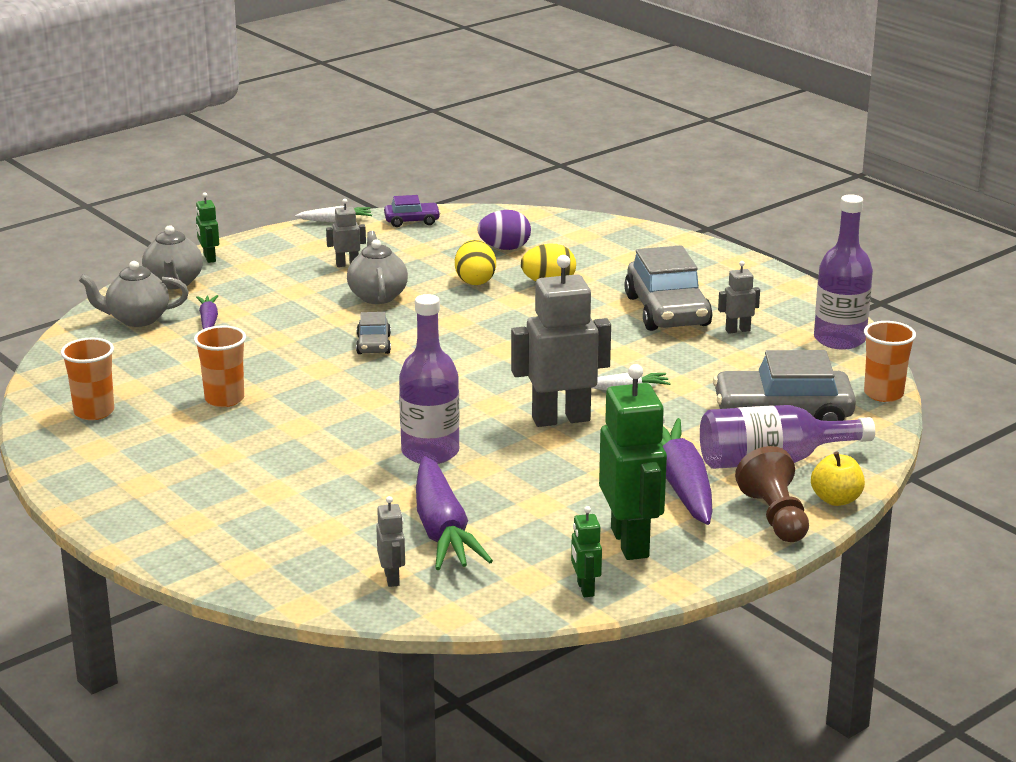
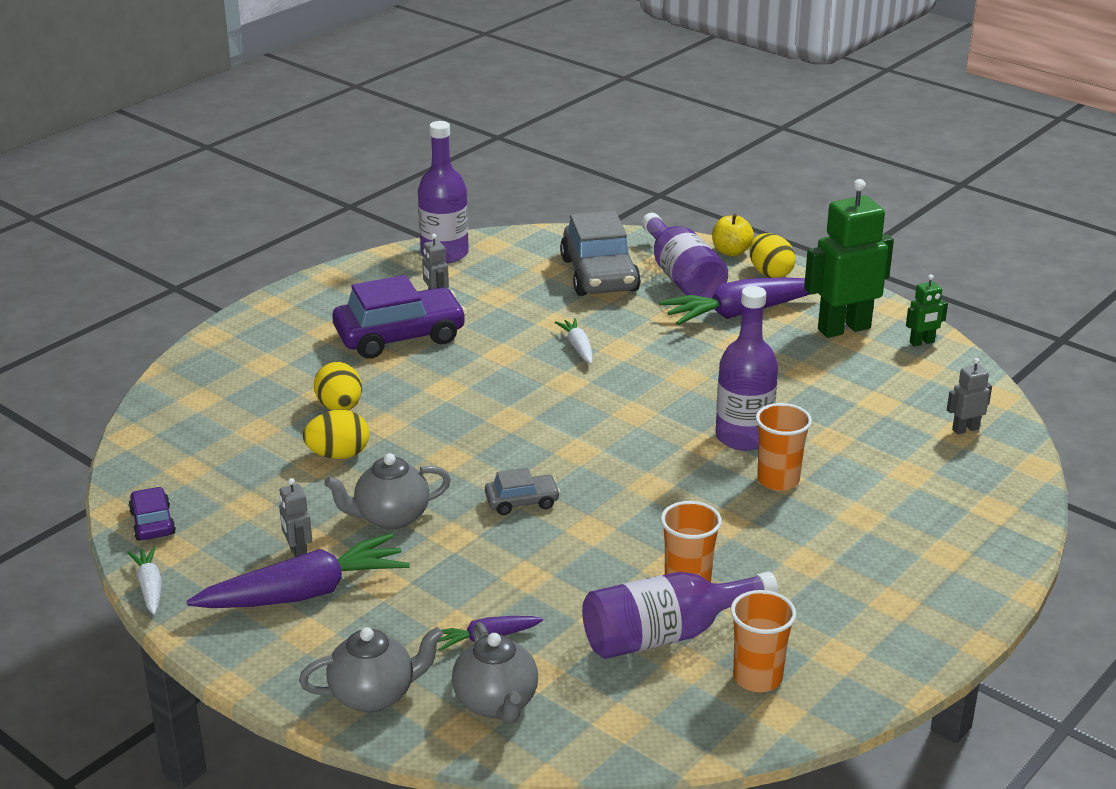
camera: 100 degrees left, 5 degrees up
green robot [196,192,219,263] -> none
purple carrot [416,456,493,570] -> purple carrot moved to [187,533,410,608]
purple egg [477,210,531,250] -> none
grey robot [511,255,611,427] -> none
grey car [624,245,713,331] -> purple car [332,275,467,359]
brown pawn [735,446,809,542] -> yellow egg [749,233,796,278]
orange cup [864,321,916,402] -> orange cup moved to [756,403,812,491]
none -> purple bottle [582,572,778,659]

